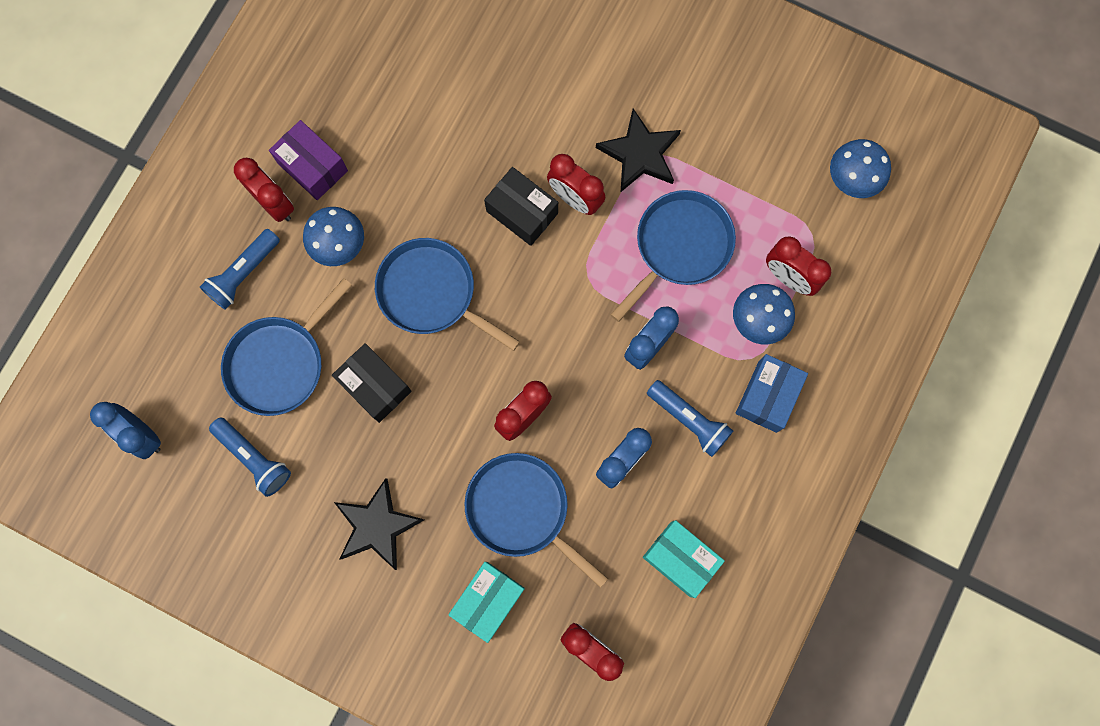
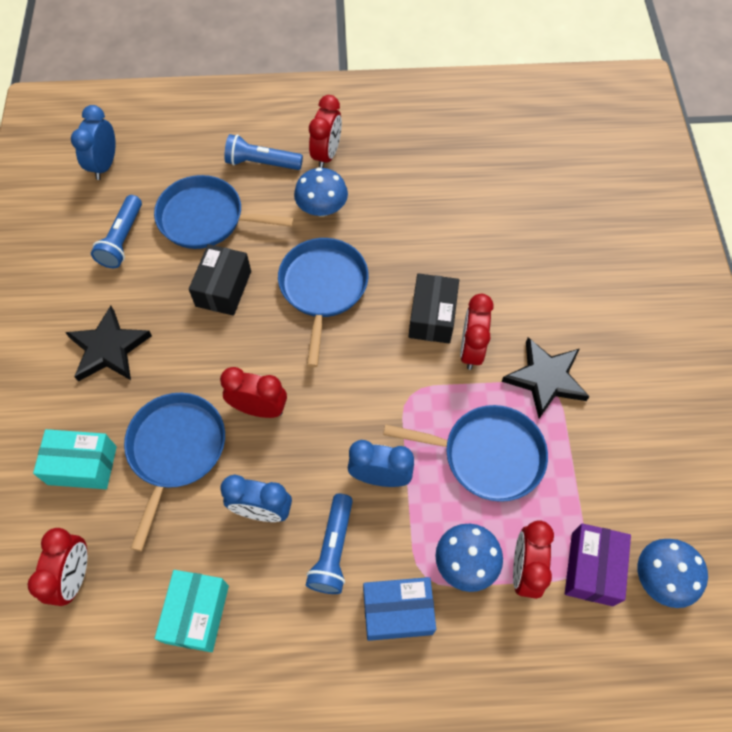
camera: 60 degrees right, 15 degrees down
purple box [269,120,348,200] -> purple box moved to [565,523,631,606]

